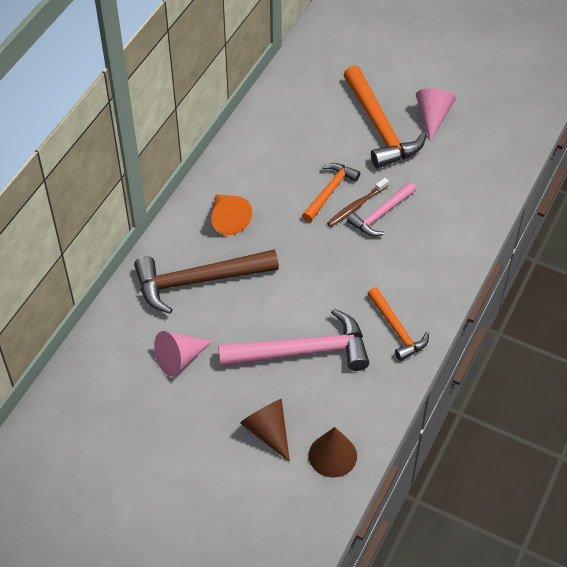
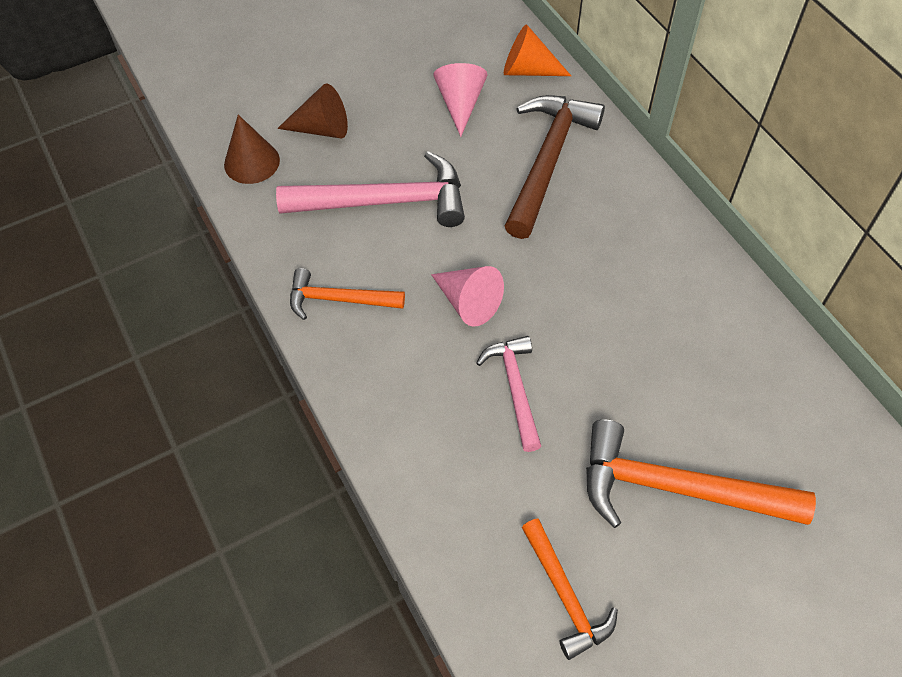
camera: 125 degrees right, 5 degrees up
orange cone [211,194,252,235] -> orange cone moved to [504,24,571,76]
pink hammer [218,308,369,371] -> pink hammer turned 120 degrees counterclockwise [276,151,465,227]
orange hammer [302,163,360,222] -> orange hammer moved to [522,519,618,660]
brown toothbrush [327,178,389,227] -> none
pink cone [416,88,456,141] -> pink cone moved to [431,266,504,327]

